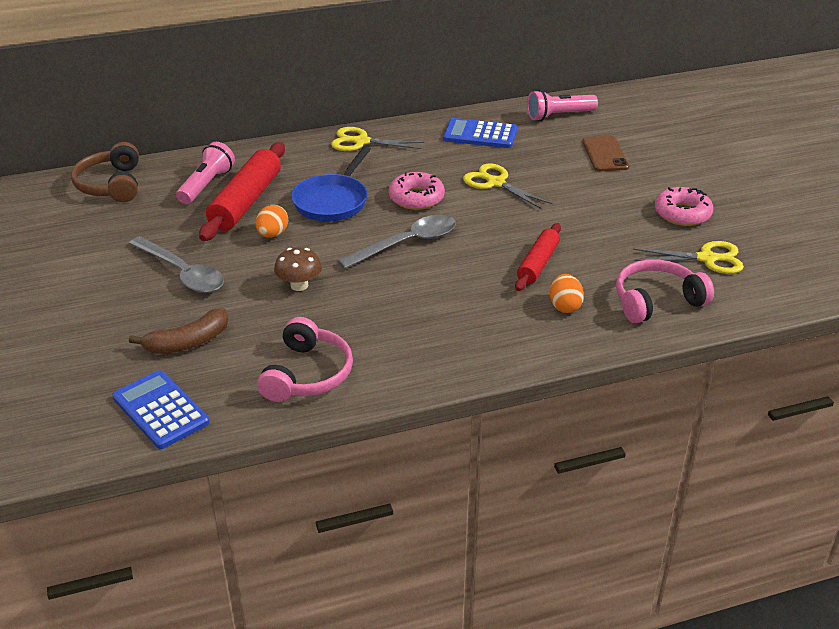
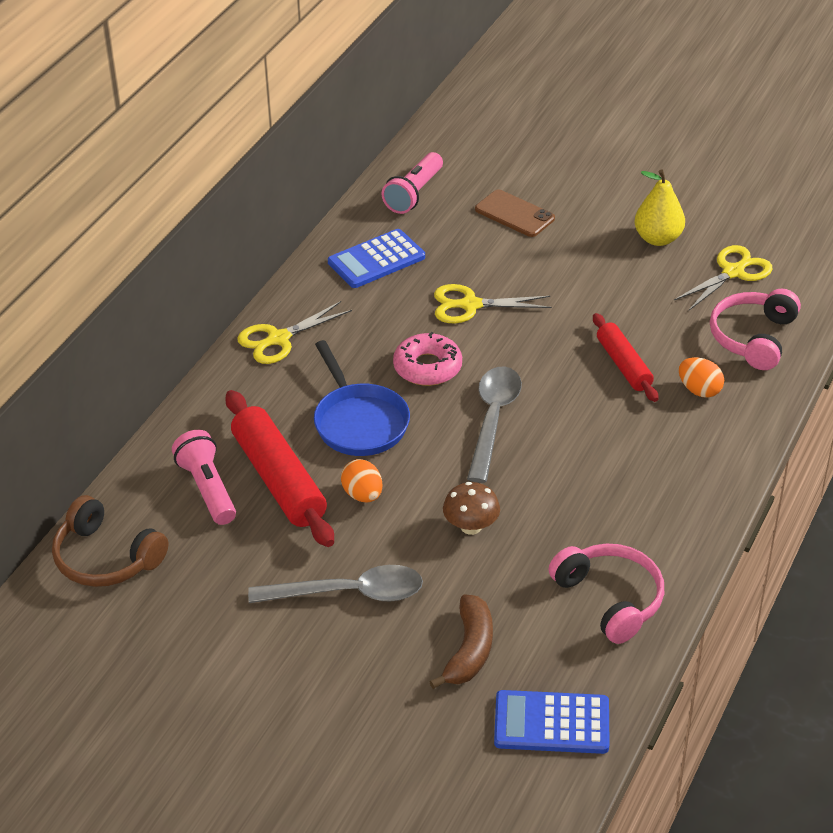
camera: 45 degrees left, 5 degrees up
pink donut [655,187,713,226] -> yellow pear [635,169,685,246]

